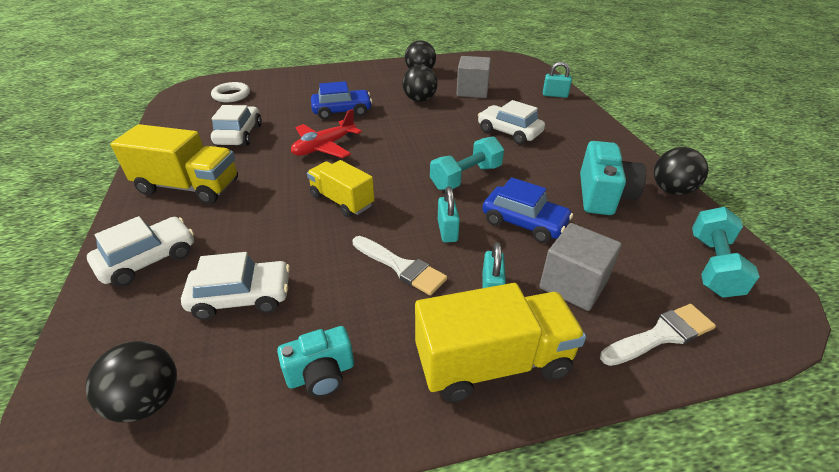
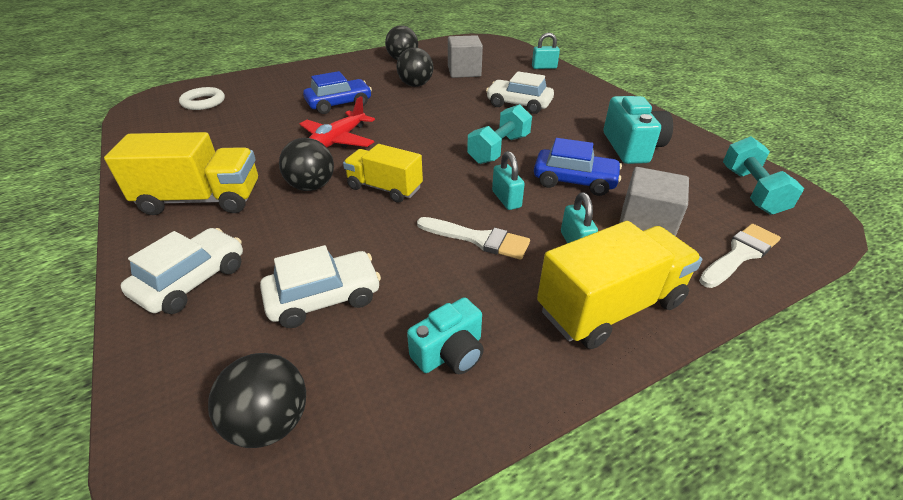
camera: 15 degrees left, 0 degrees up
white car [211,105,262,146] -> none
black ball [654,147,709,195] -> black ball moved to [279,138,334,191]

